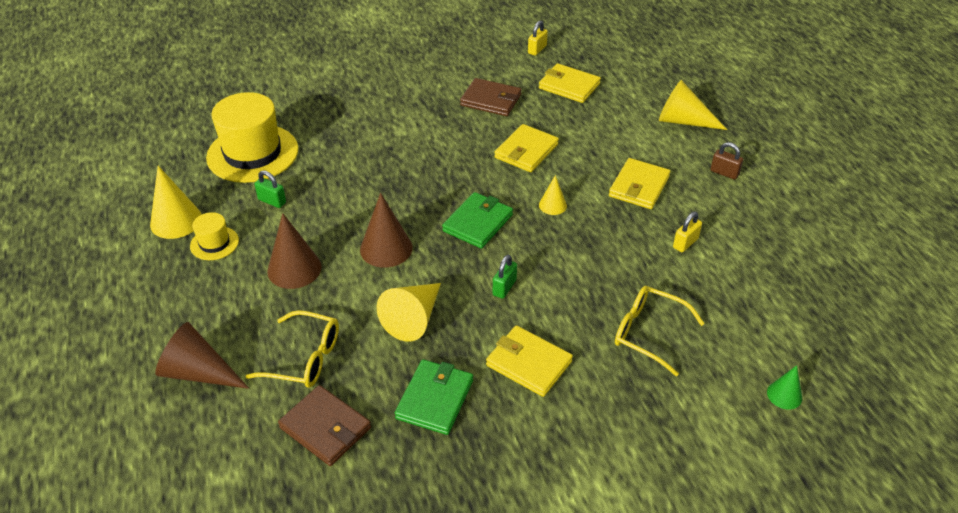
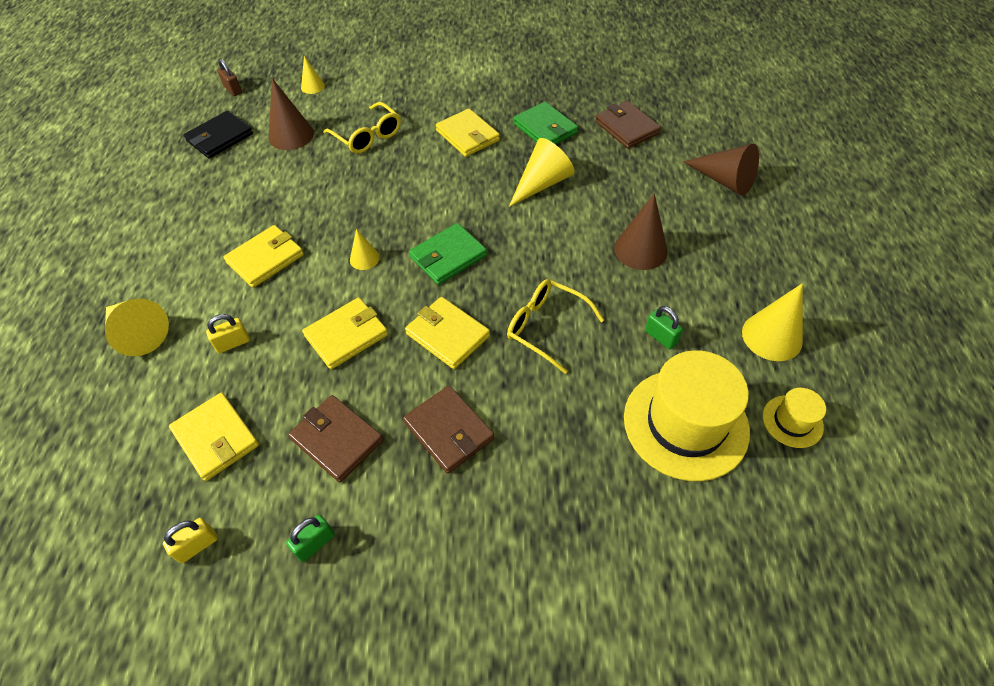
camera: 160 degrees left, 10 degrees up
yellow hat [190,212,239,260] -> yellow hat moved to [763,388,826,448]
yellow glasses [245,310,339,388] -> yellow glasses moved to [507,279,604,374]
brown cone [360,193,413,268] -> brown cone moved to [269,78,314,150]
green wallet [395,359,473,435] -> green wallet turned 75 degrees counterclockwise [513,102,578,145]
green padlock [493,255,517,299] -> green padlock moved to [286,515,335,562]
yellow padlock [673,211,702,252] -> yellow padlock moved to [206,314,250,353]
brown padlock [710,142,743,180] -> brown padlock moved to [217,58,242,96]
green cone [767,365,802,410] -> yellow cone [301,56,325,94]
none -> black wallet [184,111,253,159]
none -> brown wallet [403,386,494,474]
none -> yellow wallet [405,297,490,369]

